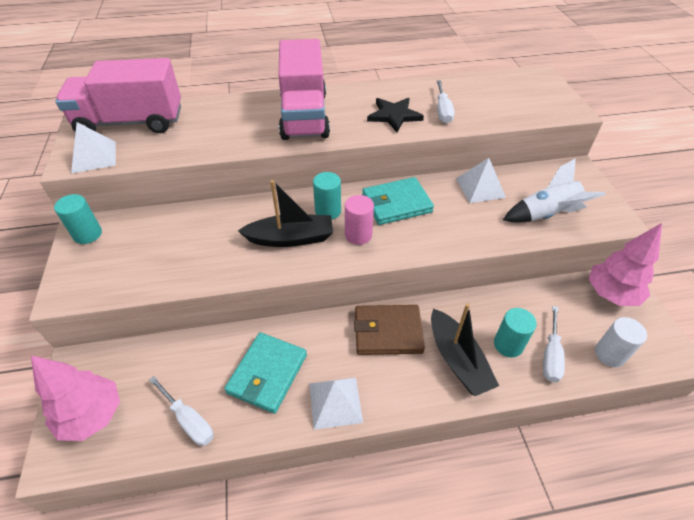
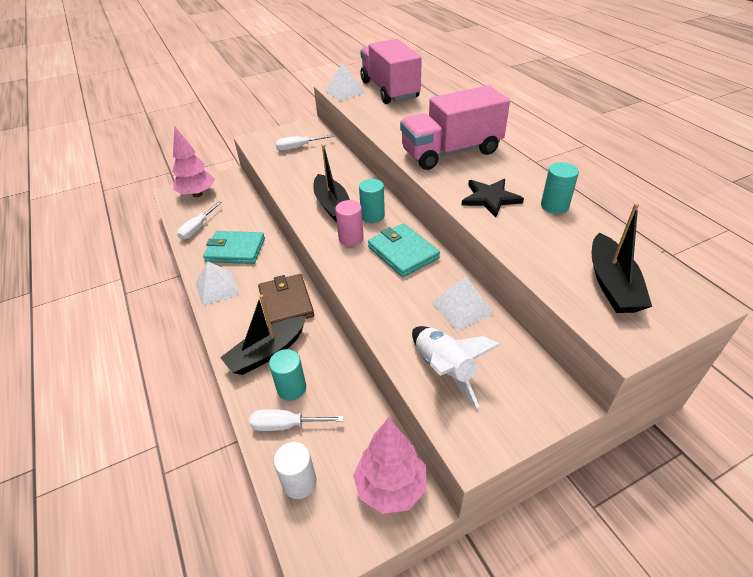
camera: 75 degrees right, 5 degrees down
turquoise cylinder [54,194,102,244] -> turquoise cylinder moved to [541,162,579,214]
white screwdriver [437,81,454,123] -> white screwdriver moved to [275,135,334,151]
none -> black boat [592,203,652,313]

